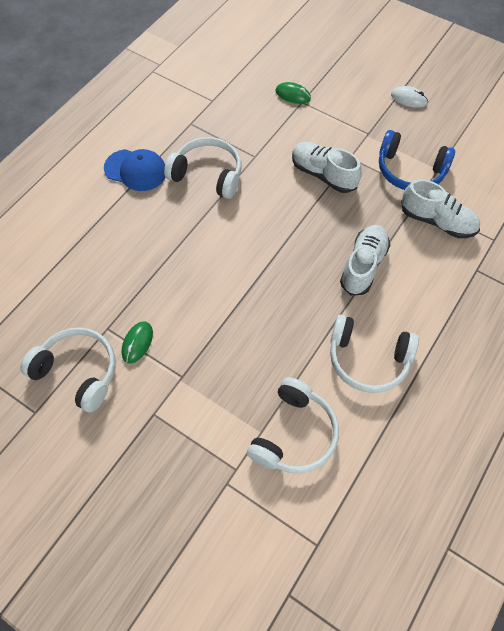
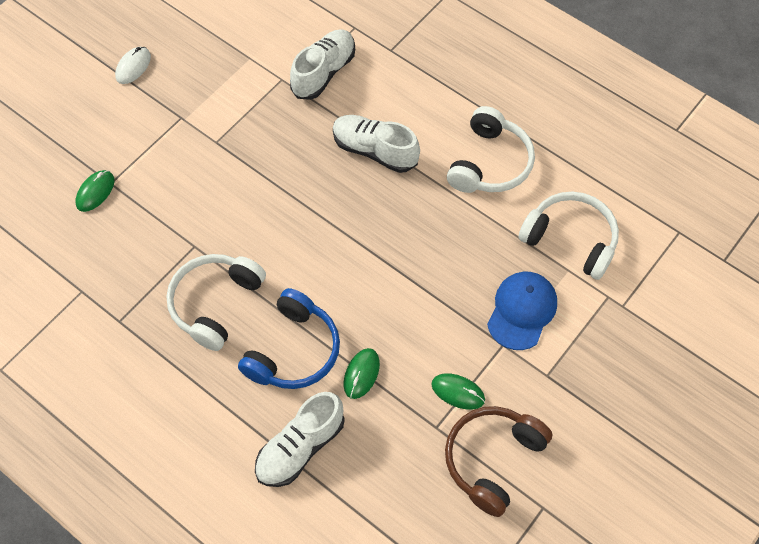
camera: 85 degrees left, 0 degrees up
white headphones [20,327,116,413] -> brown headphones [445,406,552,517]
blue cap [104,149,166,191] -> blue cap moved to [487,272,557,350]
white shoe [292,142,362,193] -> white shoe moved to [255,392,345,487]
blue headphones [379,130,455,190] -> blue headphones moved to [238,288,340,389]
none -> green mouse [344,348,380,399]

